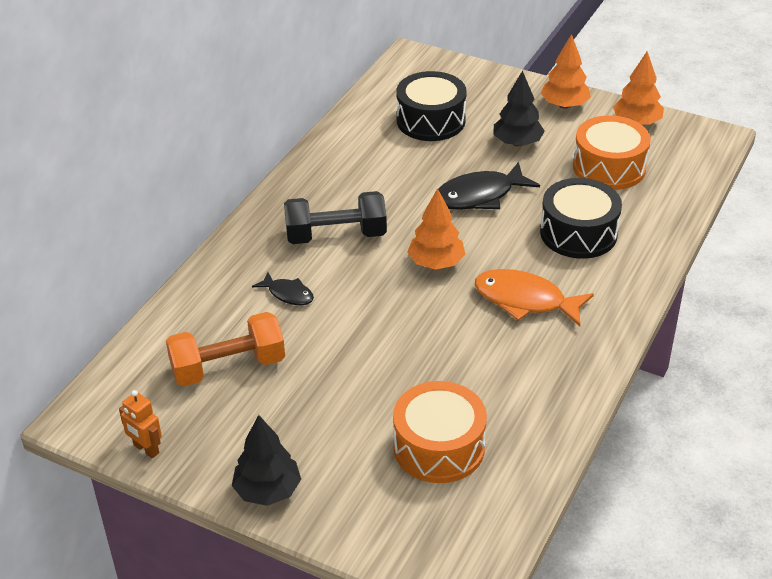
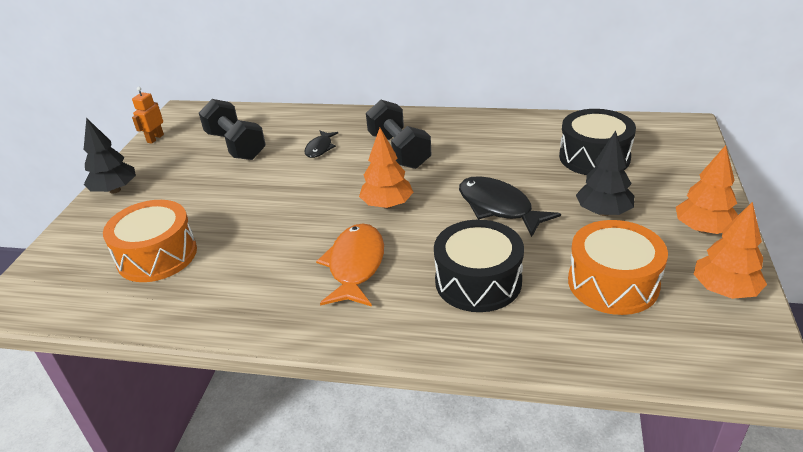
camera: 75 degrees right, 5 degrees down
orange dumbbell [166,312,285,386] -> black dumbbell [199,99,266,160]

